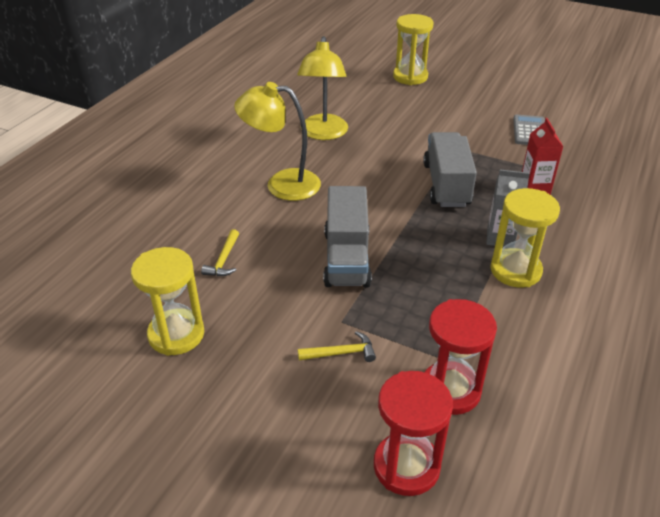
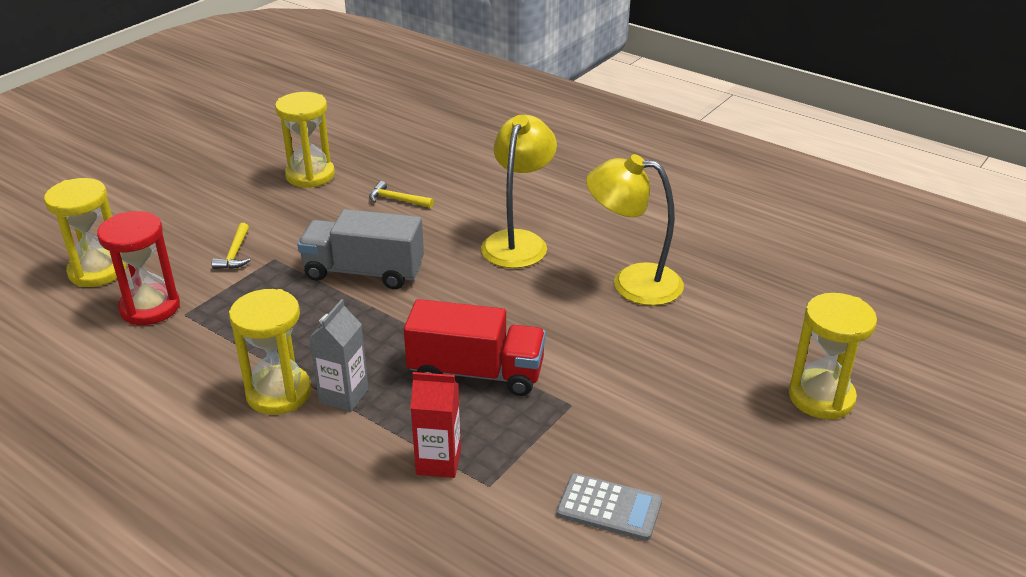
camera: 100 degrees right, 5 degrees down
red hourglass [374,371,453,496] -> yellow hourglass [44,178,126,287]
grey truck [423,132,477,207] -> red truck [404,299,546,396]

